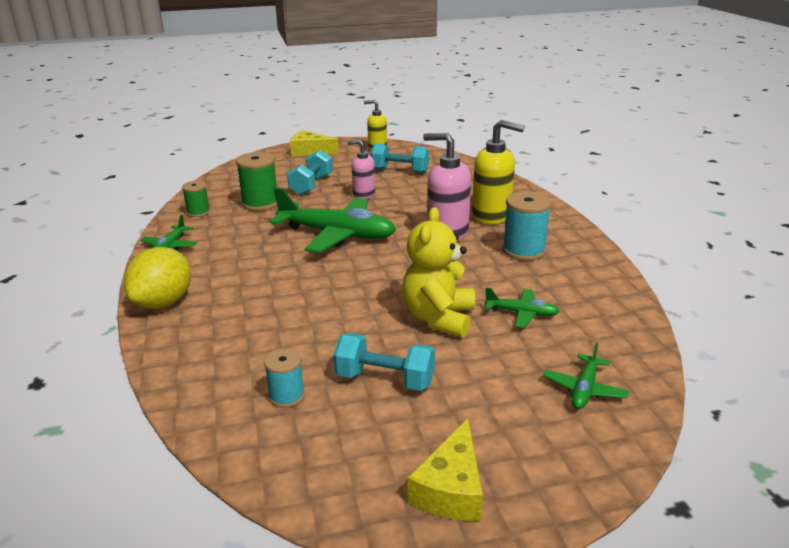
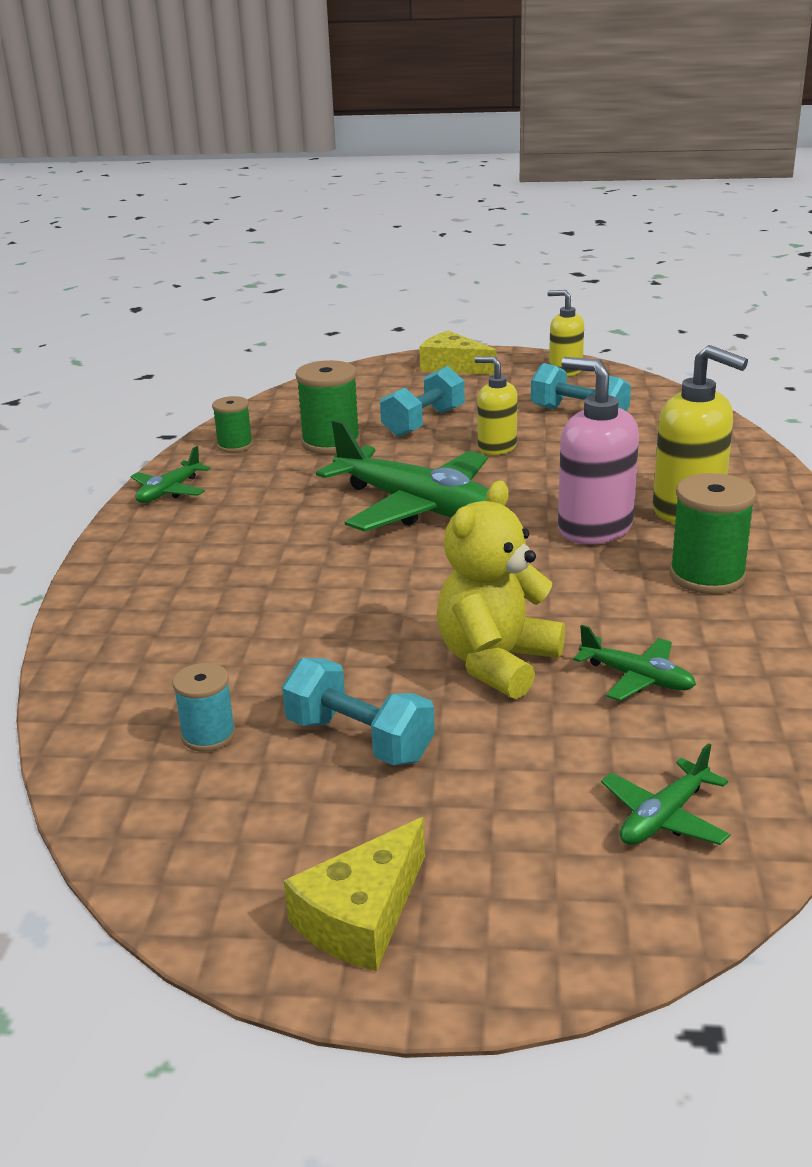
camera: 20 degrees right, 0 degrees up
yellow lemon [124,247,191,309] -> none
pink soap dispenser [347,140,375,199] -> yellow soap dispenser [475,356,518,455]
turquoise spool [502,191,551,261] -> green spool [669,473,756,594]

